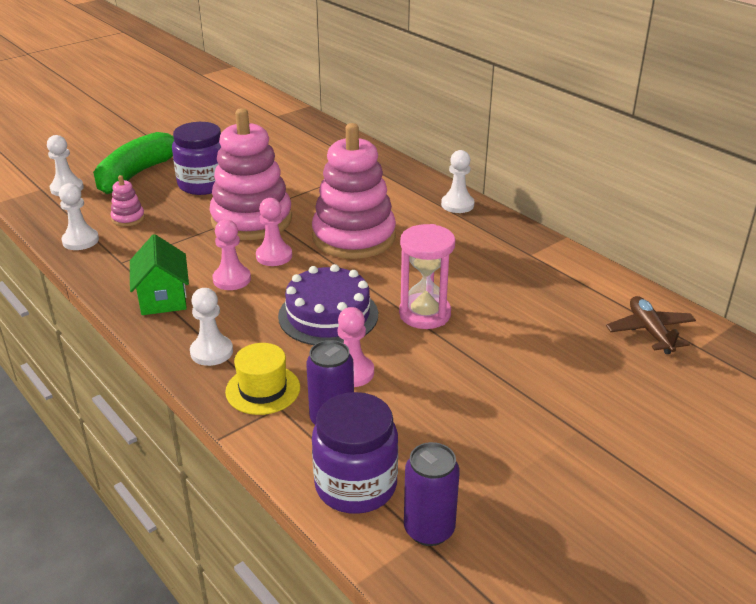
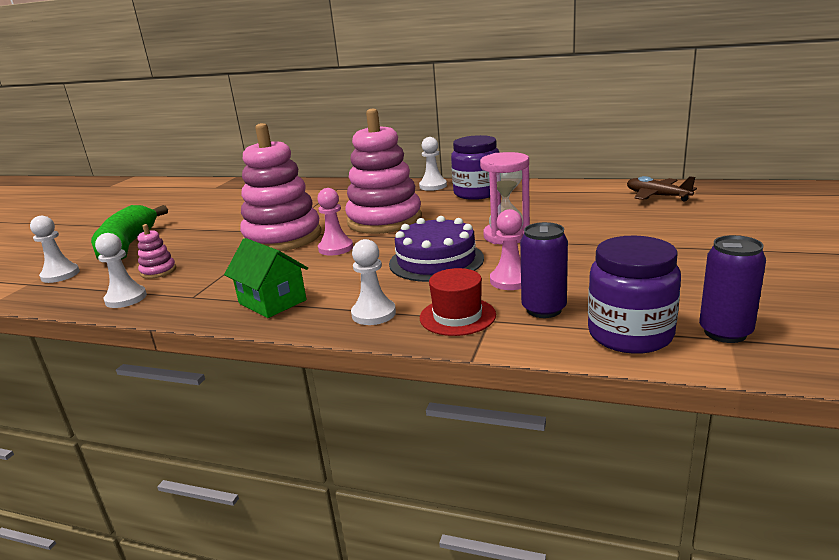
camera: 30 degrees left, 10 degrees down
purple jar [172,122,221,195] -> purple jar moved to [451,135,499,200]
pink pawn [212,219,251,290] -> none
yellow hat [225,343,300,415] -> red hat [420,268,496,336]

